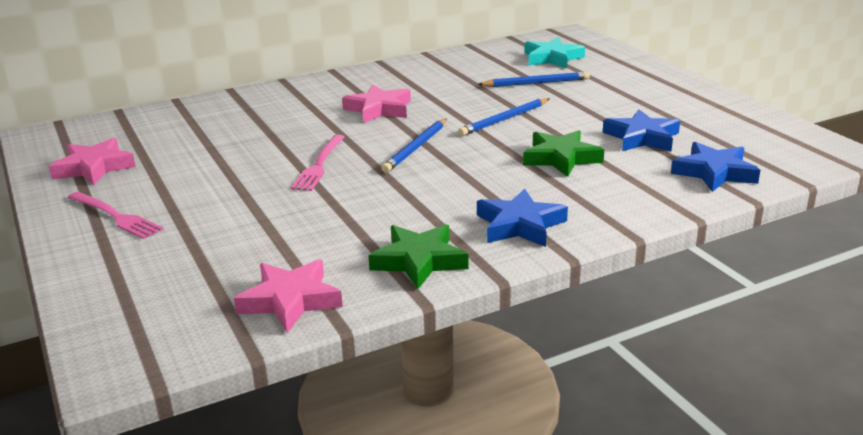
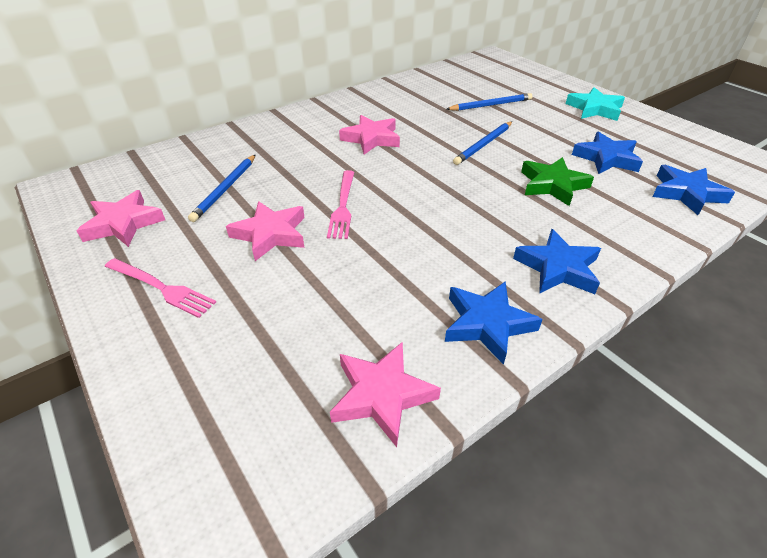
camera: 10 degrees left, 15 degrees up
green star [368,225,468,289] -> blue star [445,281,543,365]
blue pencil [381,119,447,173] -> blue pencil moved to [188,154,256,222]
turquoise star [524,37,585,68] -> turquoise star moved to [566,87,625,121]
none -> pink star [226,201,305,261]

